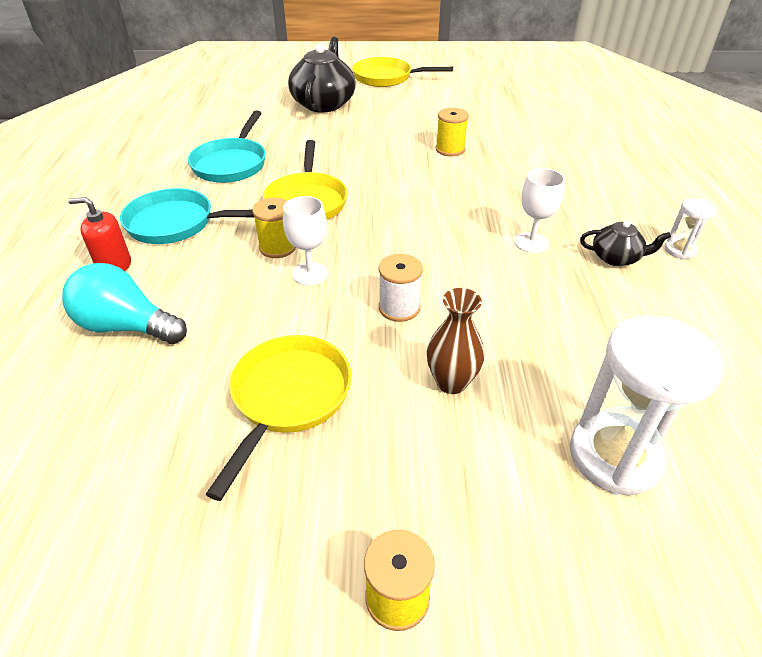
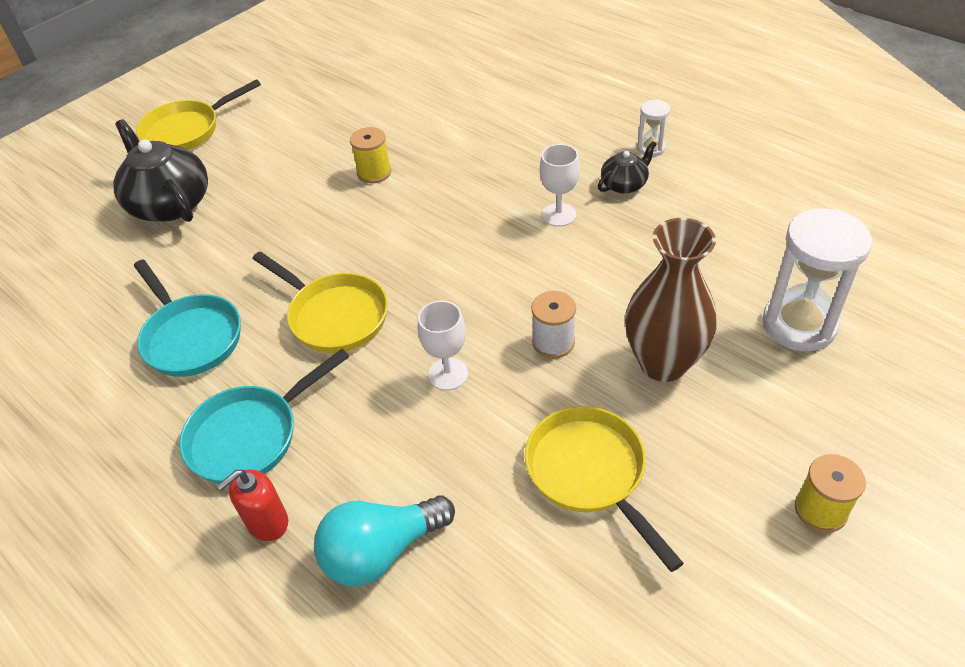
camera: 45 degrees left, 5 degrees up
yellow spool [252,198,296,258] -> none
brown vase [427,288,485,394] -> brown vase [625,218,717,382], size x1.67

